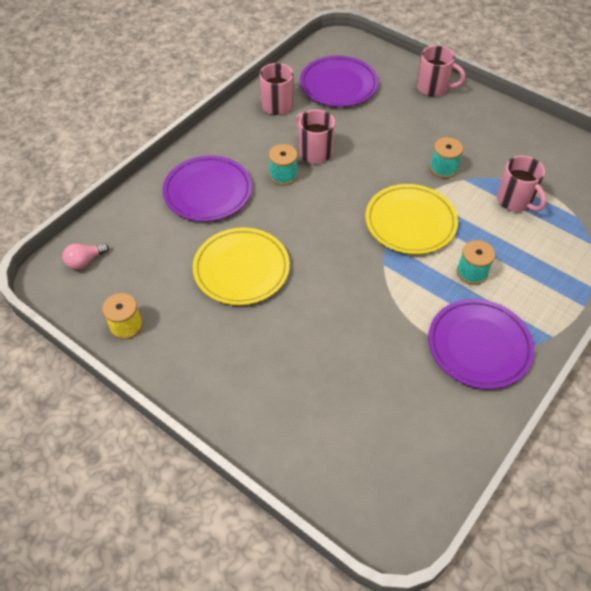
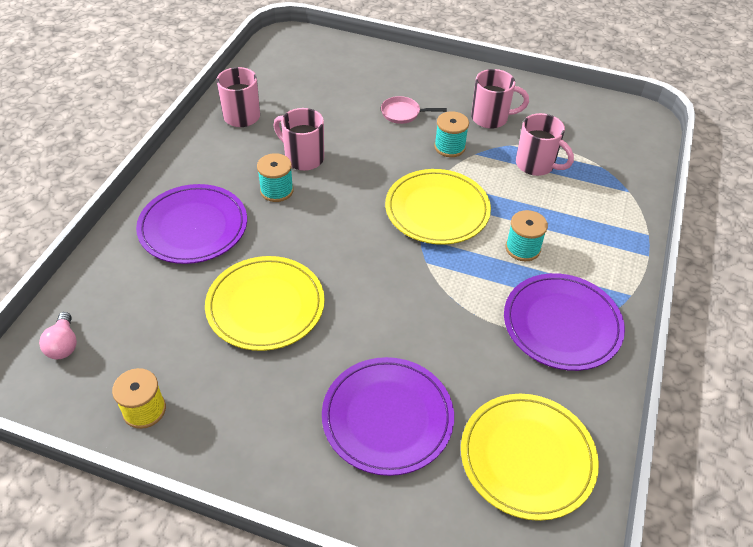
camera: 20 degrees left, 5 degrees down
pink light bulb [62,243,109,270] -> pink light bulb turned 45 degrees counterclockwise [39,312,77,359]
purple plate [300,56,378,107] -> purple plate moved to [322,357,454,476]
pink mug [417,45,465,97] -> pink mug moved to [471,69,529,129]
none -> pink pan [381,96,447,124]
none -> yellow plate [461,394,599,521]

